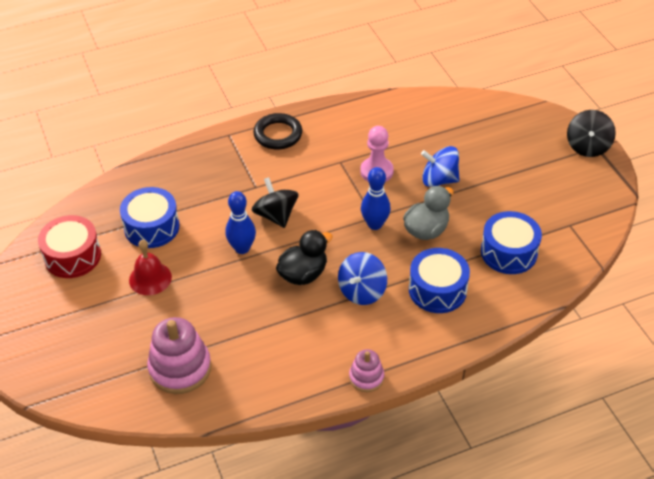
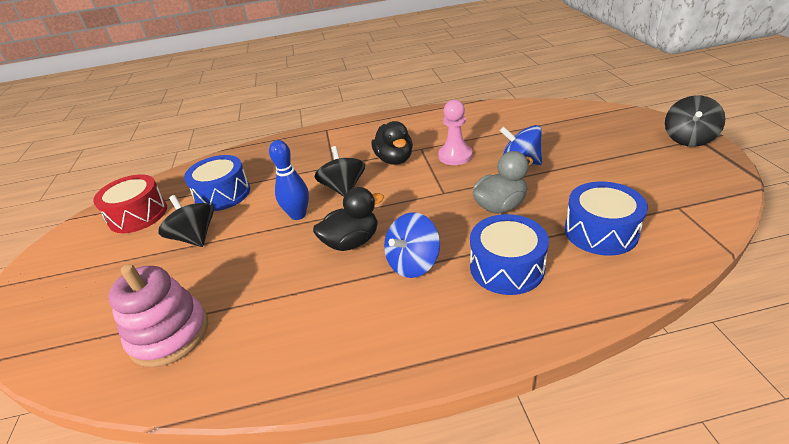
camera: 15 degrees right, 10 degrees down
red bell [129,240,172,295] -> black spinning top [159,195,214,247]
black ring [253,113,302,149] -> none
pink stacking toy [349,349,384,392] -> none
blue bowling pin [361,167,391,230] -> none
none -> black duck [372,121,413,165]

